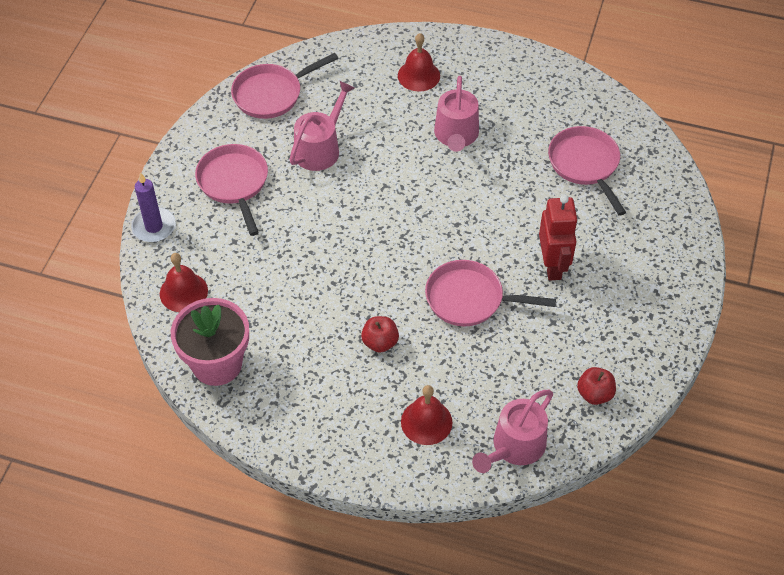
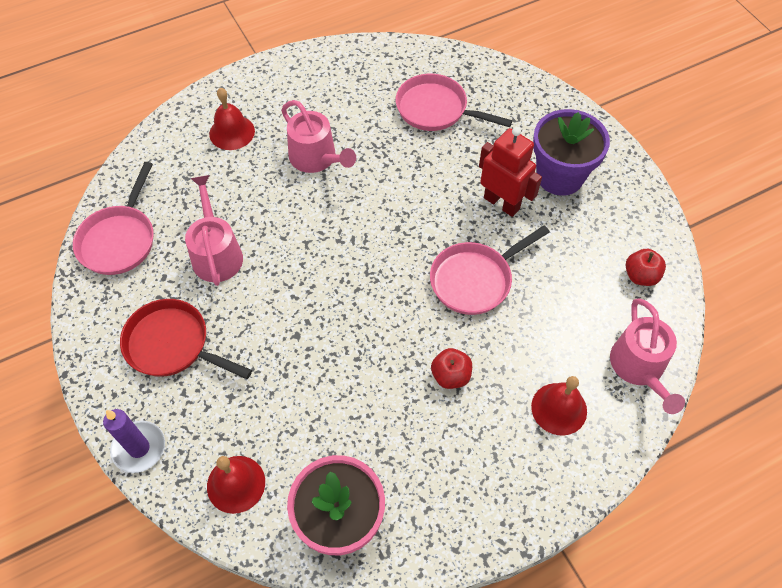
camera: 45 degrees left, 5 degrees up
pink pan [195,144,268,236] -> red pan [120,299,252,379]
none -> purple flower pot [533,109,610,196]

